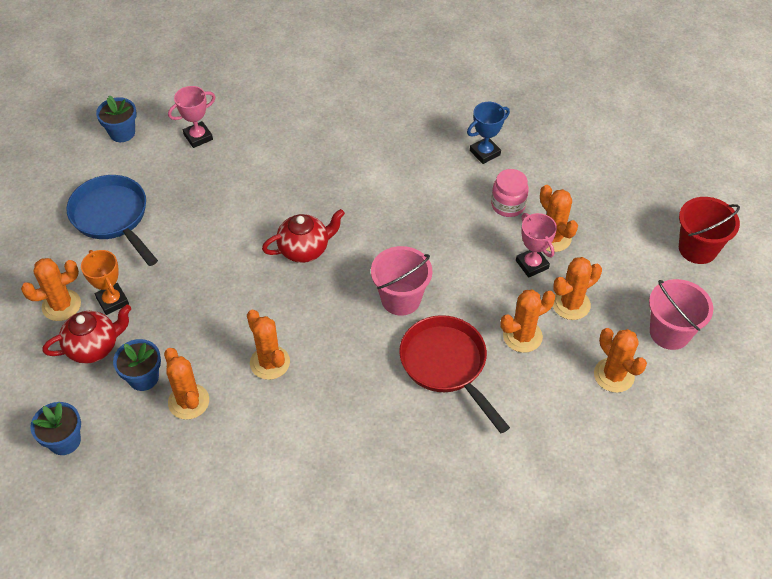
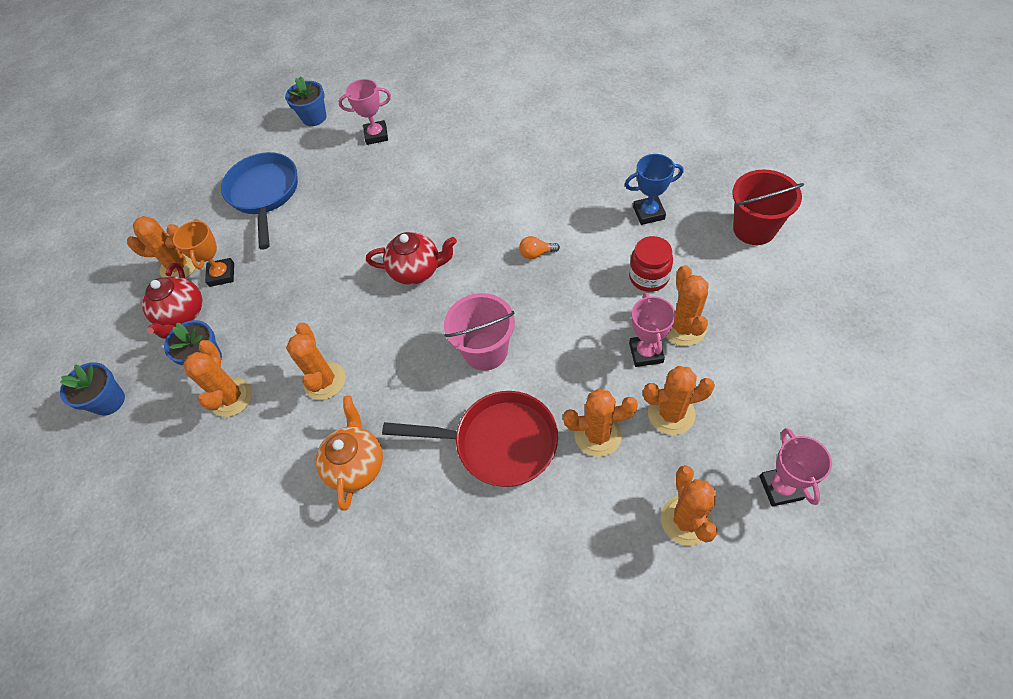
camera: 30 degrees right, 5 degrees up
red teapot [42,305,131,364] -> red teapot turned 90 degrees clockwise [142,263,202,339]
red pan [399,315,510,433] -> red pan turned 105 degrees clockwise [382,391,558,487]
pink jar [491,169,529,217] -> red jar [629,236,673,292]
pink bucket [649,279,713,350] -> pink trophy [759,428,832,507]
red bucket [679,197,740,264] -> red bucket moved to [733,170,804,245]
none -> orange teapot [316,396,383,511]
none -> orange light bulb [519,236,560,259]

